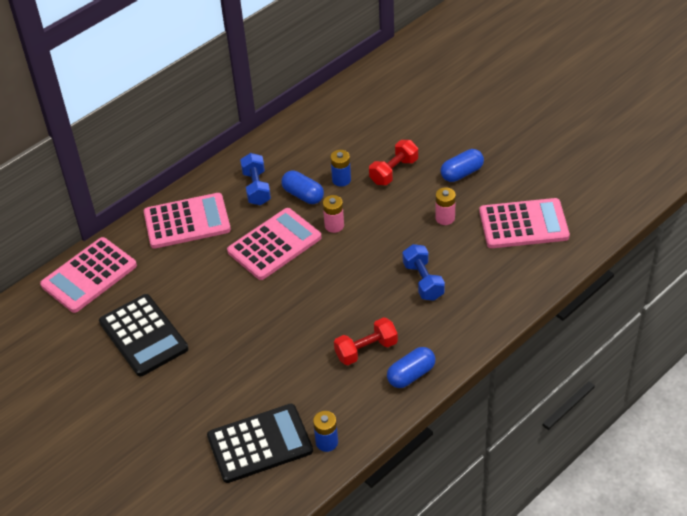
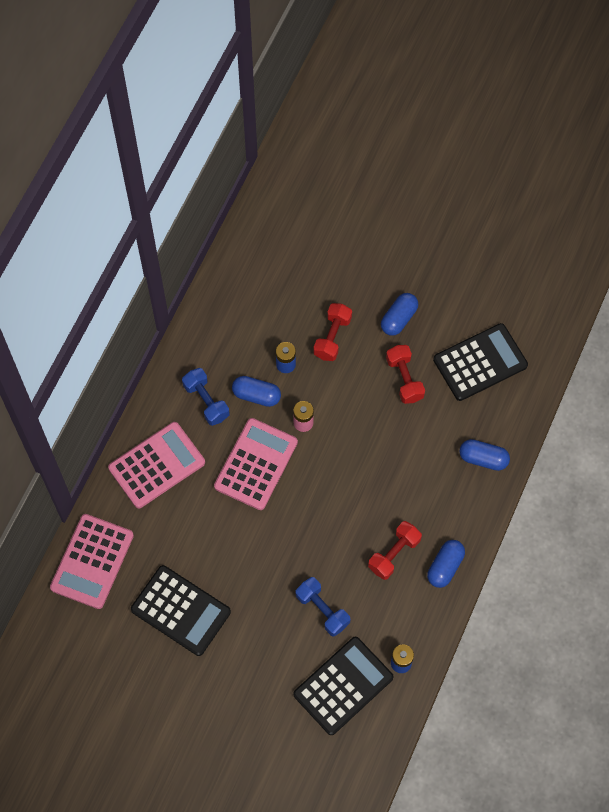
camera: 25 degrees left, 20 degrees up
blue dumbbell [403,244,445,301] -> blue dumbbell moved to [296,577,350,637]
pink battery [435,187,456,225] -> red dumbbell [386,345,425,404]
pink calculator [479,198,570,248] -> black calculator [433,323,528,401]
none -> blue capsule [459,439,510,471]

